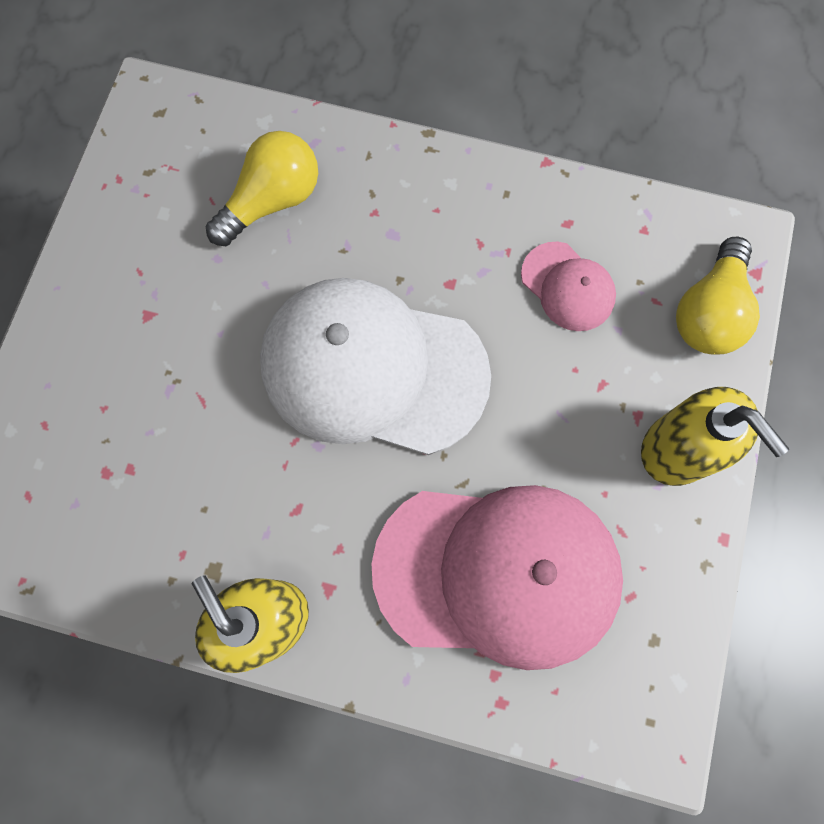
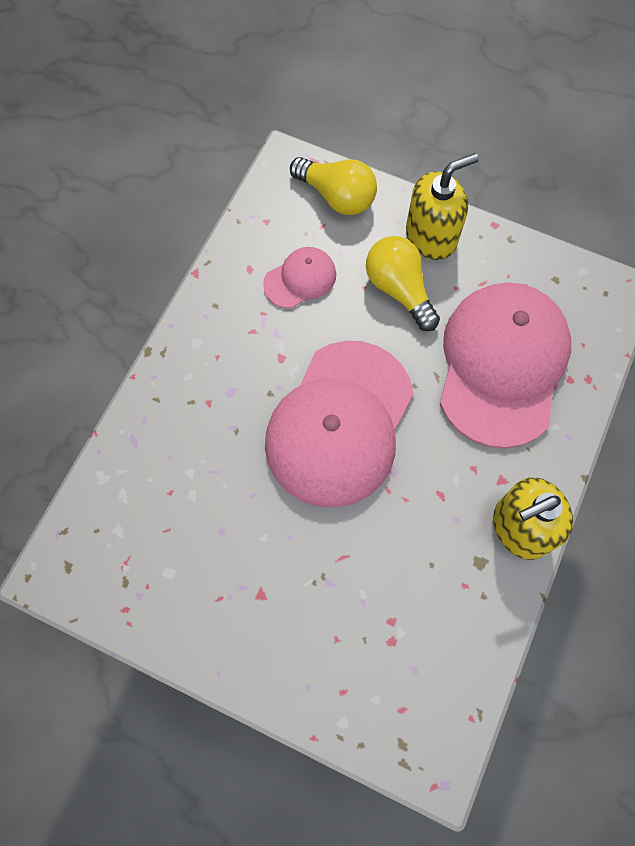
camera: 80 degrees left, 5 degrees down
yellow light bulb [206,131,318,246] -> yellow light bulb moved to [366,236,440,331]
white cap [260,278,491,455] -> pink cap [265,341,414,508]

